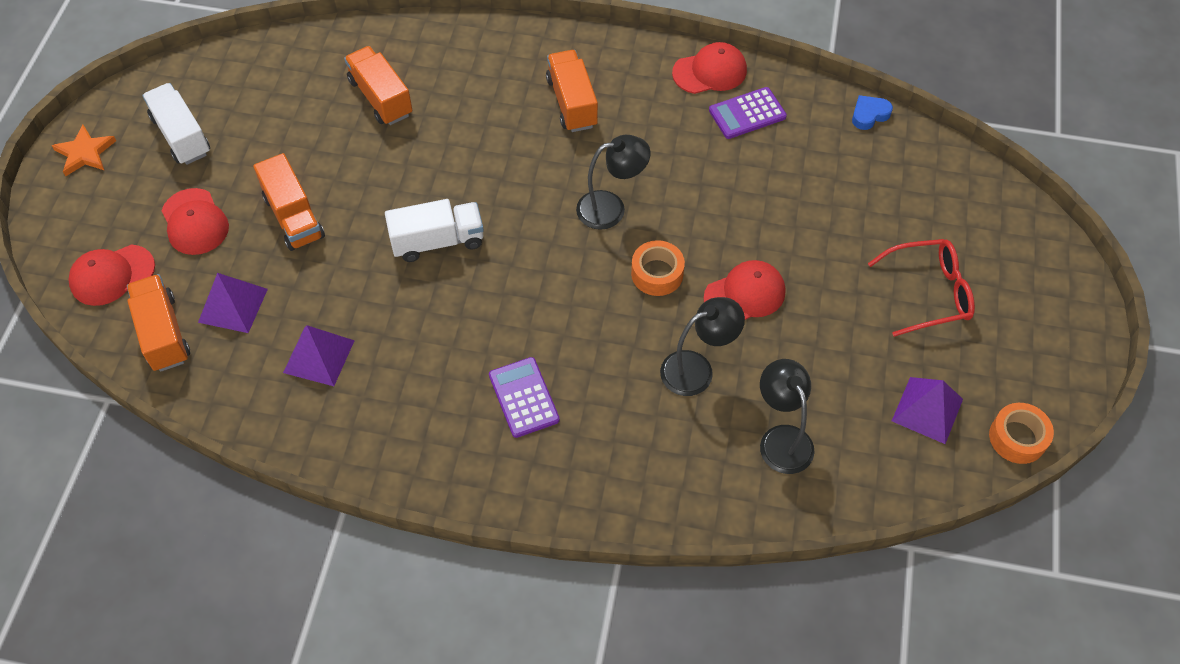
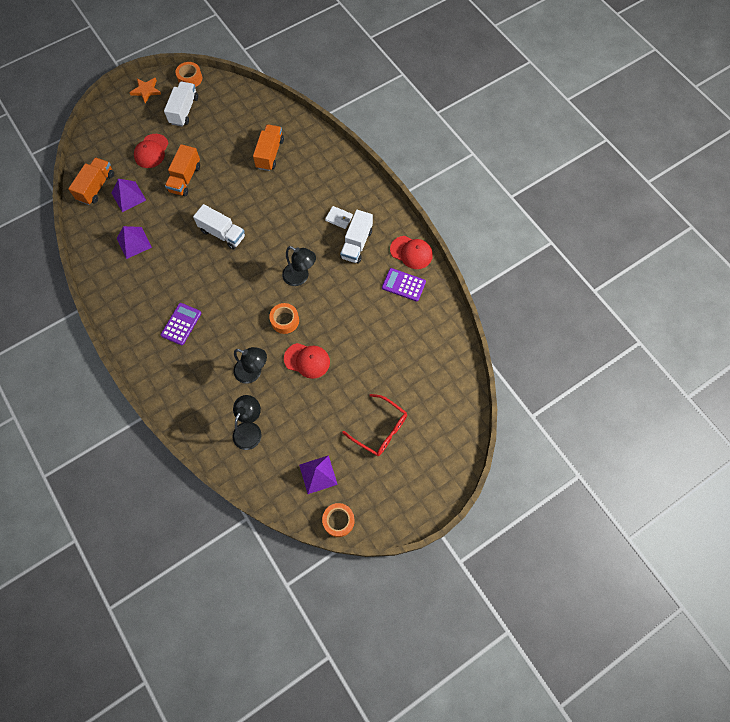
camera: 45 degrees right, 10 degrees up
red cap [68,245,155,306] -> none
orange truck [546,50,598,132] -> white wallet [325,206,353,229]
blue heart [852,95,893,130] -> none
none -> orange tape [175,62,202,87]
none -> white truck [340,210,373,264]

